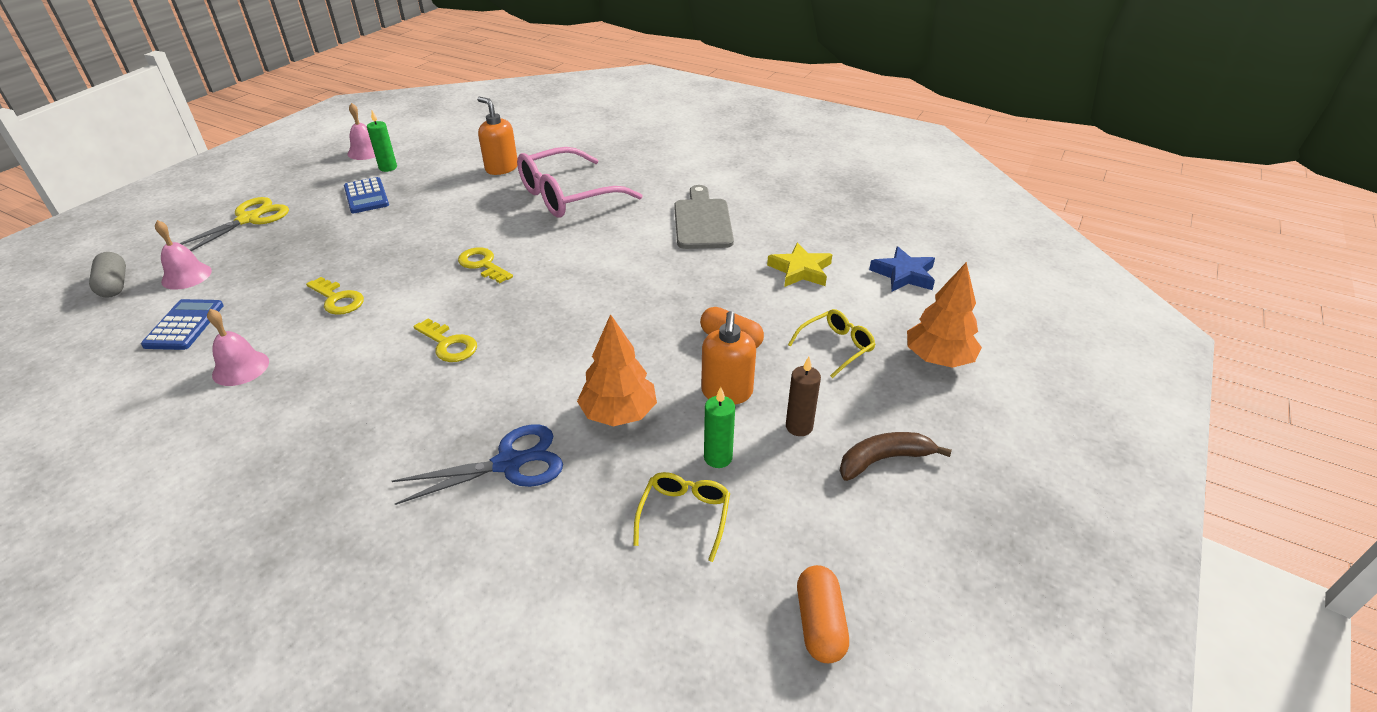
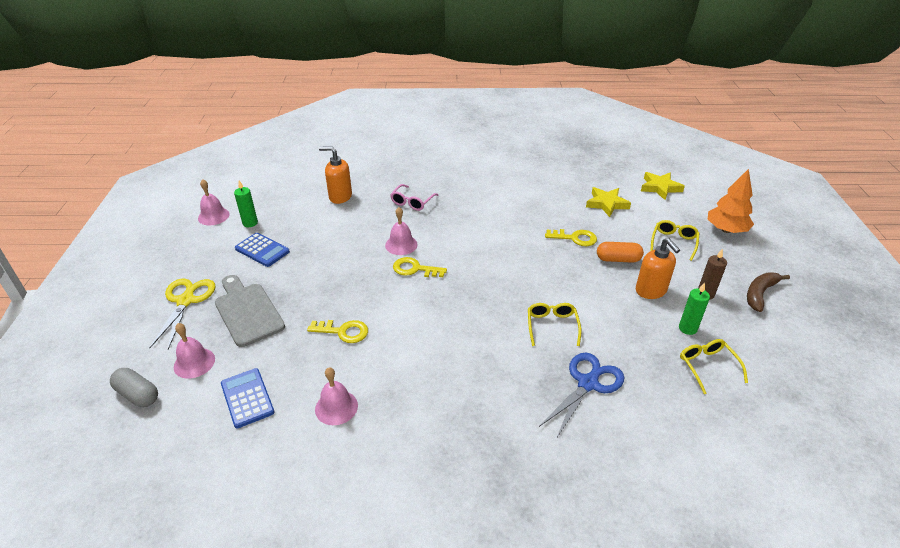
camera: 30 degrees left, 0 degrees up
yellow key [413,318,477,362] -> yellow key moved to [545,229,597,246]
pink glasses [517,147,642,218] -> pink glasses [390,184,438,211], size x0.50
orange tree [577,314,657,426] -> none
grey cutting board [674,185,734,249] -> grey cutting board moved to [215,275,285,347]
orange capsule [797,565,849,663] -> none
blue star [869,246,935,292] -> yellow star [641,172,685,200]
none -> pink bell [385,207,417,255]
none -> yellow glasses [528,303,581,346]

